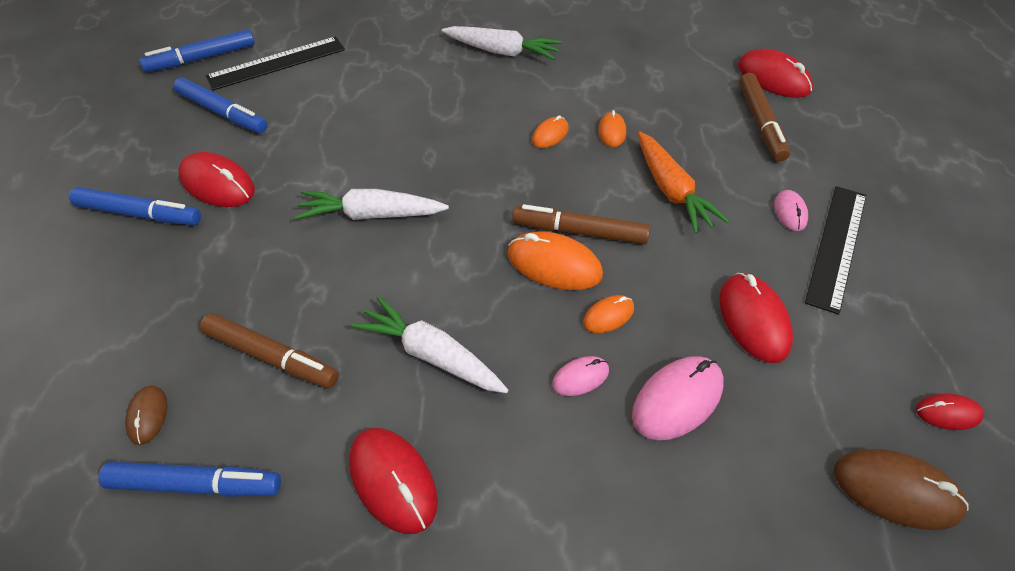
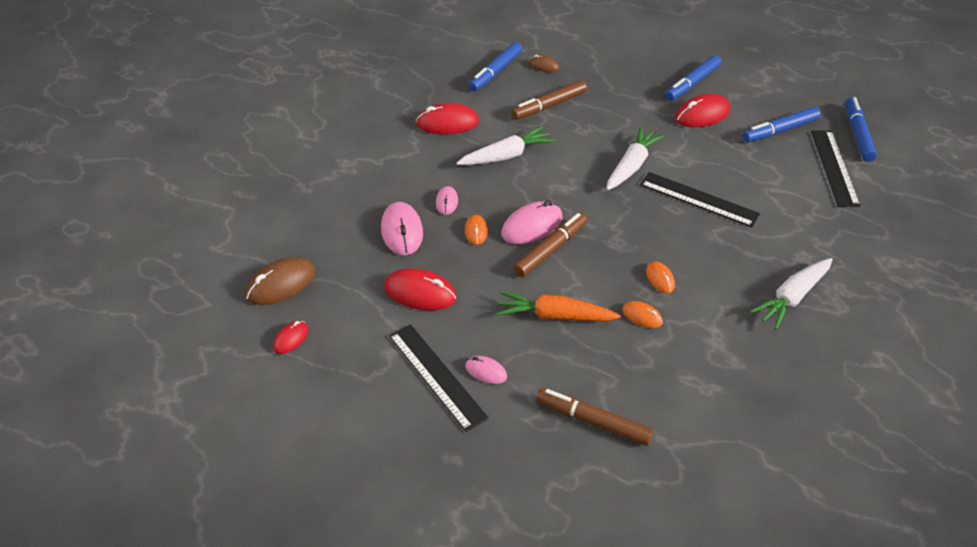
camera: 120 degrees right, 5 degrees down
orange mouse [507,232,603,290] -> pink mouse [501,200,563,244]
red mouse [738,49,813,98] -> none
none -> black ruler [640,172,760,227]

